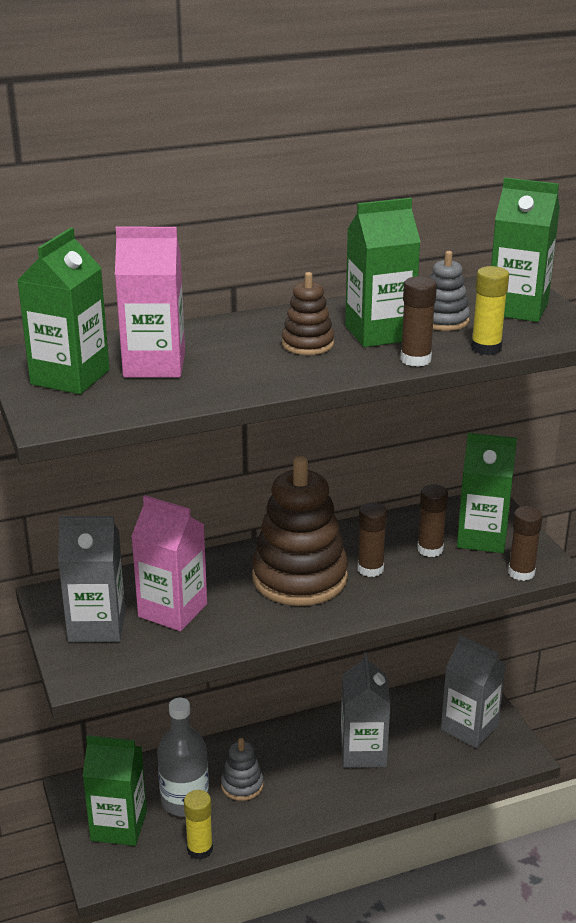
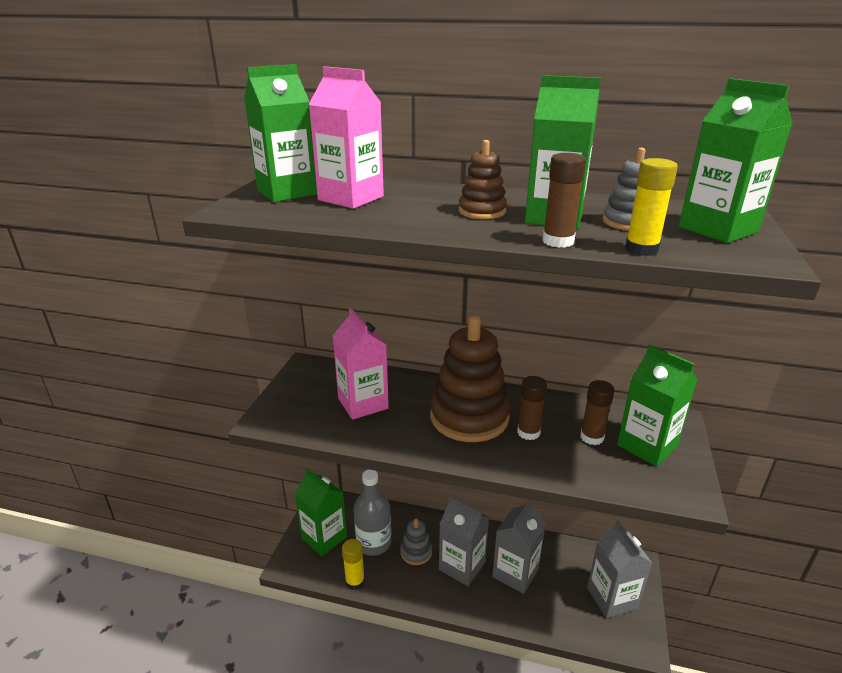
camera: 35 degrees right, 0 degrees up
grey carton [58,516,126,642] -> grey carton moved to [439,496,489,586]
brown glue stick [508,506,543,581] -> none

